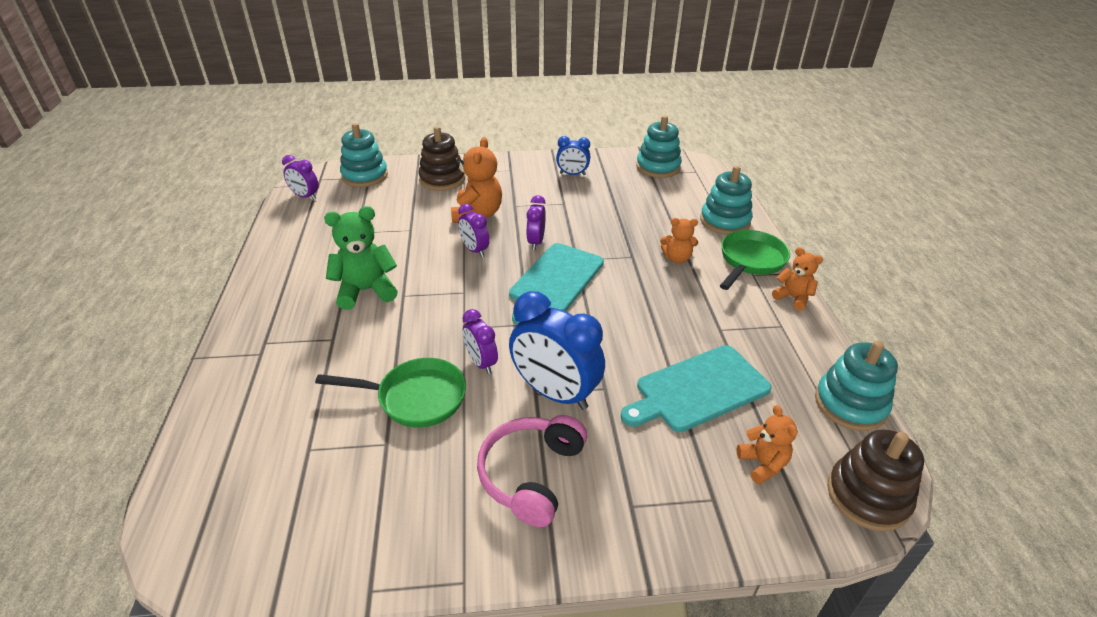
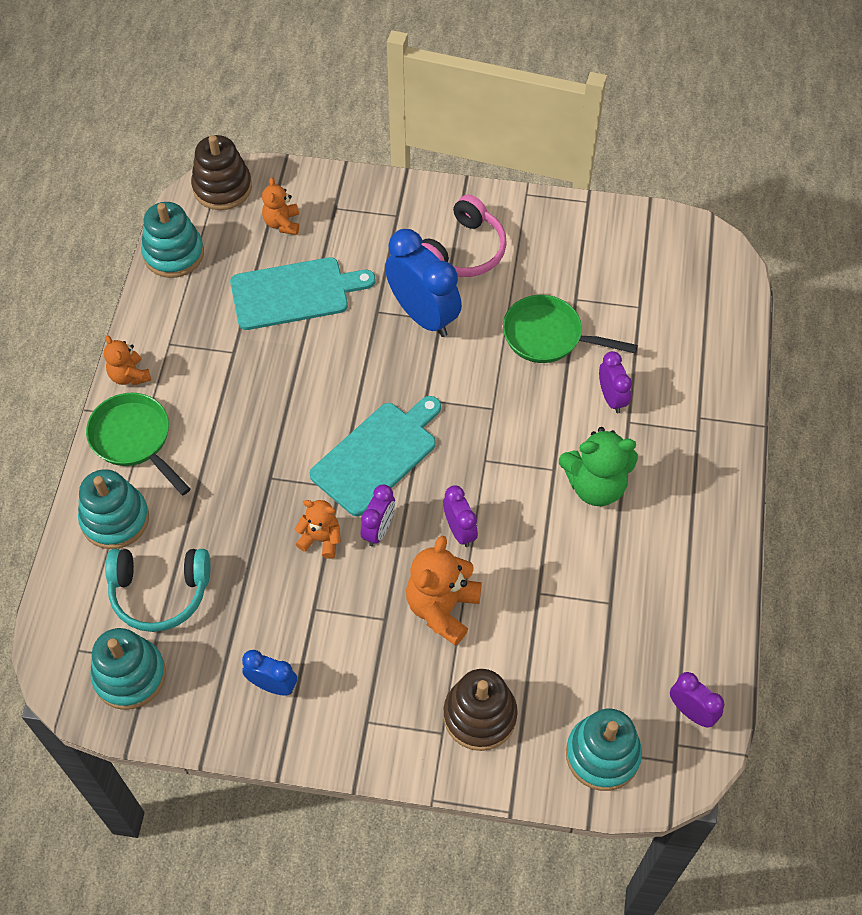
camera: 165 degrees left, 20 degrees up
purple clock [463,309,498,374] -> purple clock moved to [599,351,632,413]
orange teddy bear [660,218,698,263] -> orange teddy bear moved to [295,500,341,559]
green pan [720,230,790,290] -> green pan turned 90 degrees clockwise [86,393,190,495]
none -> turquoise headphones [106,549,210,632]

